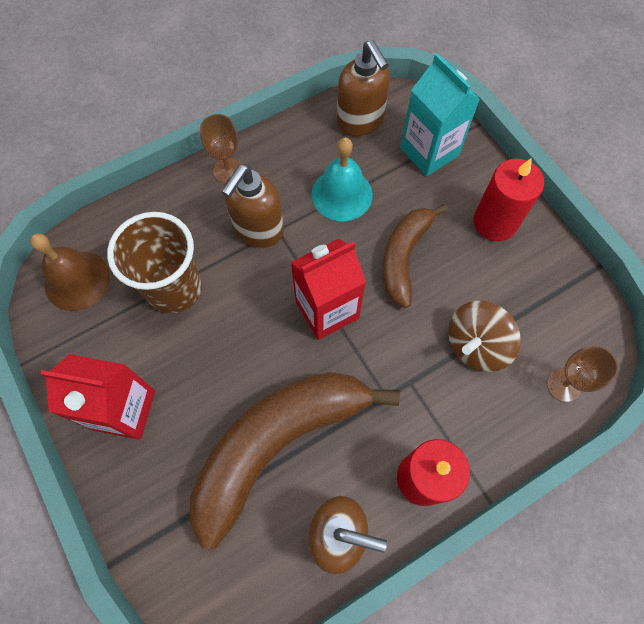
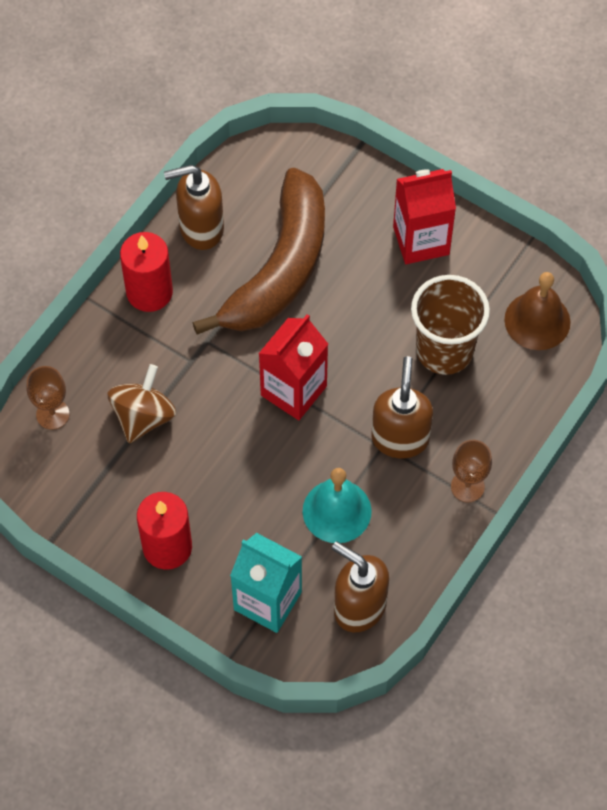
camera: 155 degrees right, 5 degrees down
brown banana [382,204,448,308] -> none

